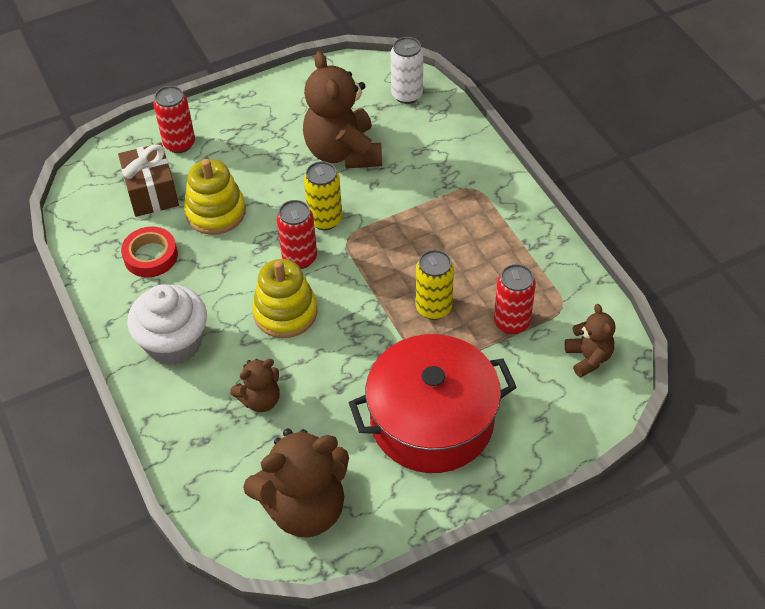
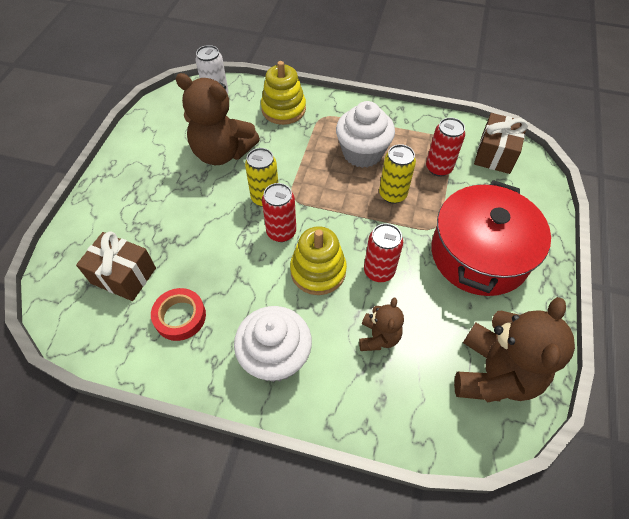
camera: 50 degrees left, 5 degrees up
red can [153,86,195,153] -> red can moved to [364,223,403,282]
yellow stacking toy [184,159,246,235] -> yellow stacking toy moved to [261,61,306,125]
brown teddy bear [565,304,615,378] -> brown gift [474,113,528,174]
none -> white cupcake [336,101,395,168]

